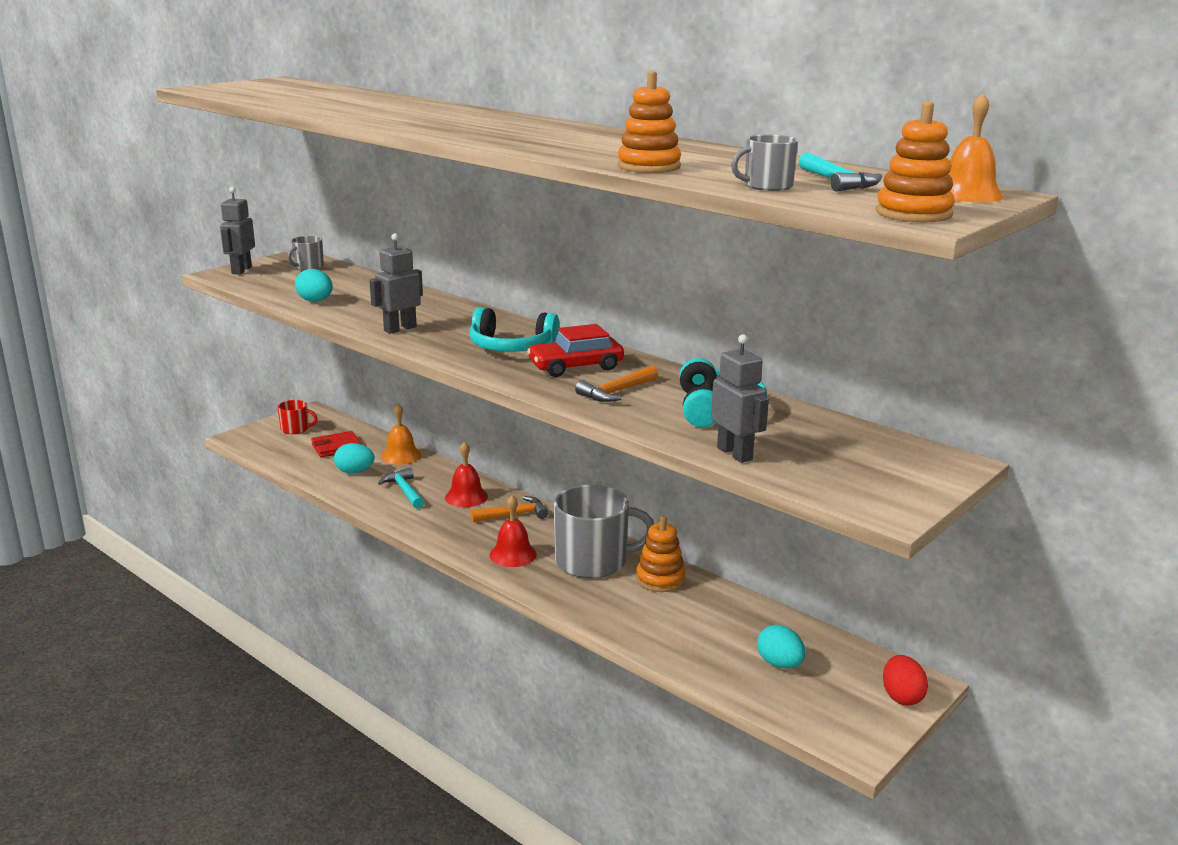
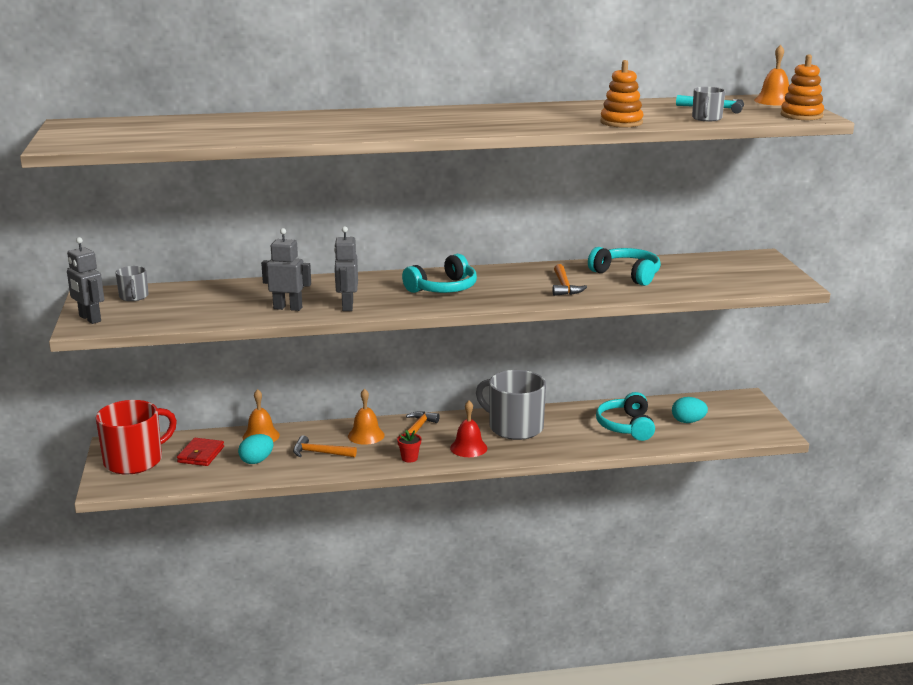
camera: 50 degrees left, 0 degrees up
red mug [278,400,318,434] -> red mug [96,400,177,474], size x2.07
turquoise egg [295,269,333,302] -> none
turquoise hammer [378,468,424,509] -> orange hammer [293,435,357,457]
red bell [445,441,488,507] -> orange bell [348,388,385,445]
red car [527,324,624,377] -> none
grey mug [554,485,654,578] -> grey mug turned 90 degrees counterclockwise [476,370,546,440]
orange stacking toy [636,515,686,592] -> none
grey robot [711,334,769,463] -> grey robot moved to [261,228,311,311]
red egg [883,655,928,706] -> none
none -> red flower pot [397,430,421,463]
none -> turquoise headphones [596,392,655,441]

